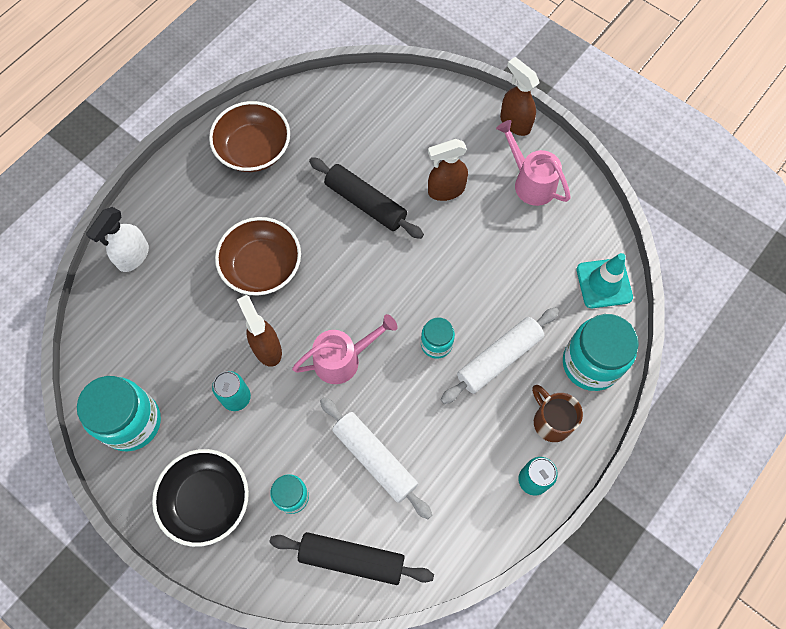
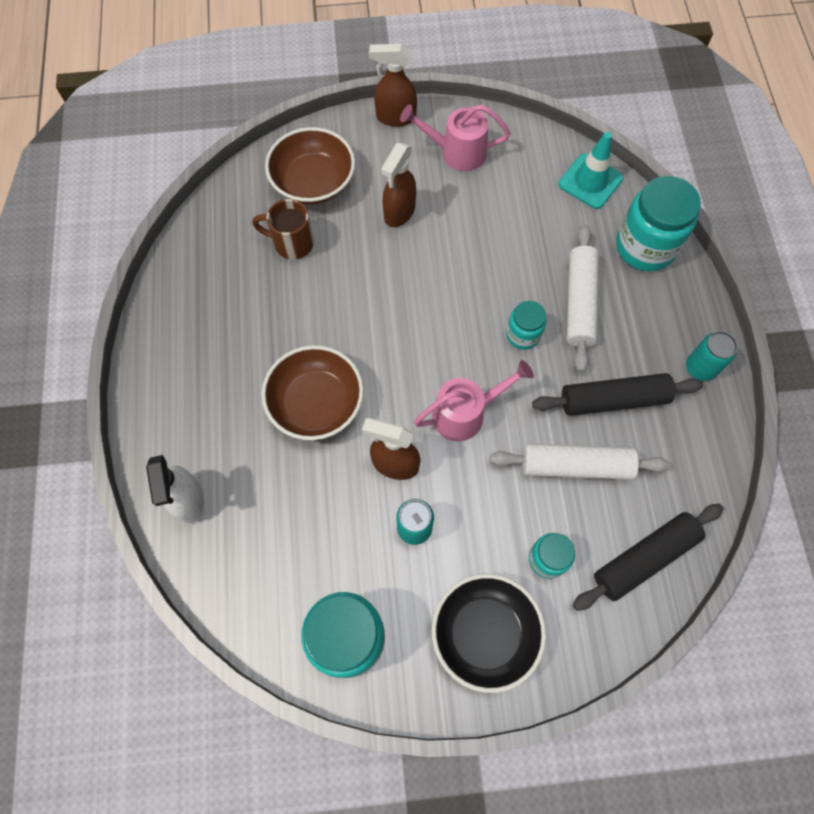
camera: 45 degrees left, 0 degrees up
brown bowl [209,101,290,172] -> brown bowl moved to [265,127,355,204]
pink watering can [292,314,397,384] -> pink watering can turned 45 degrees clockwise [414,360,534,441]
black rolling pin [309,157,424,239] -> black rolling pin moved to [532,373,703,416]
brown mug [532,385,583,442] -> brown mug moved to [252,199,314,260]

